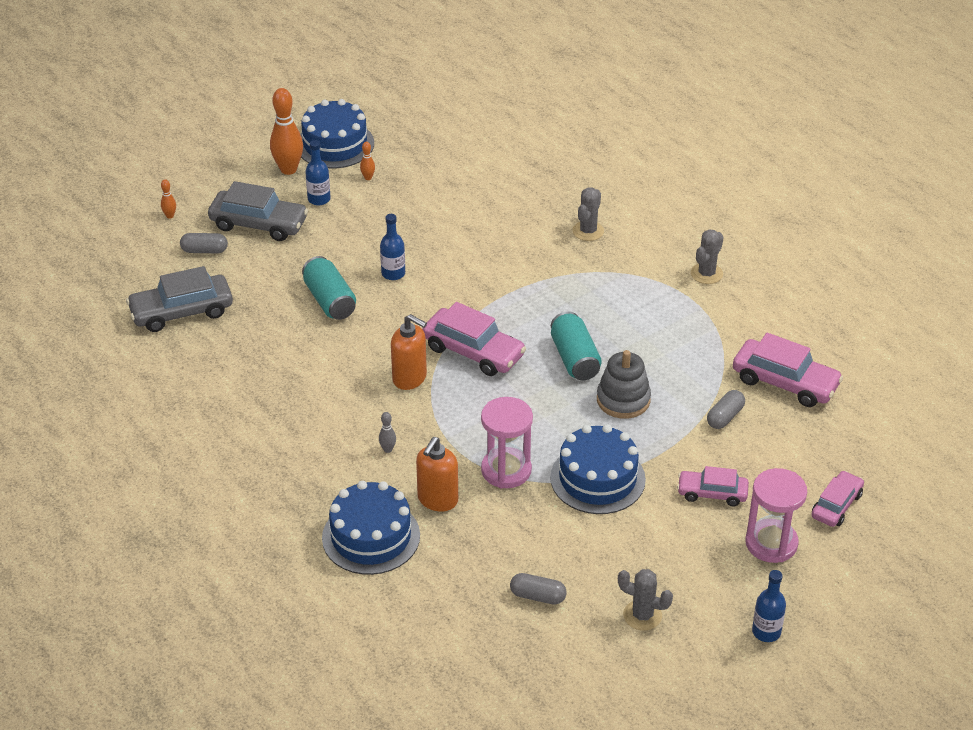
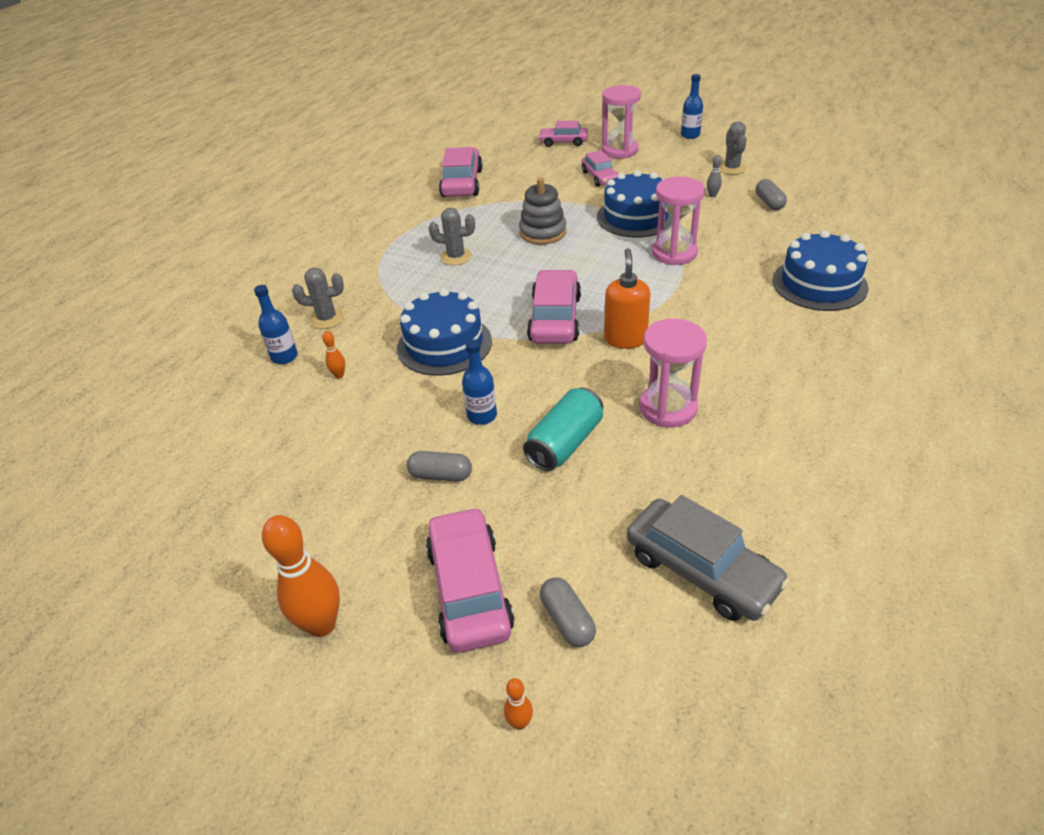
camera: 115 degrees left, 0 degrees up
grey car [208,181,308,241] -> pink car [426,507,515,653]
blue cake [300,99,374,168] -> blue cake moved to [397,288,492,376]
blue bottle [305,140,331,206] -> blue bottle moved to [254,285,298,364]
orange bowling pin [360,142,375,180] -> orange bowling pin moved to [322,331,345,378]
grey bowling pin [379,412,396,453] -> grey bowling pin moved to [707,155,722,197]
orange soap dispenser [416,437,458,511] -> none
turquoise can [551,311,602,381] -> none
grey cactus [691,229,724,284] -> grey cactus moved to [429,207,475,265]
grey capsule [707,390,745,429] -> grey capsule moved to [407,451,472,481]
none -> pink hourglass [639,319,707,427]

